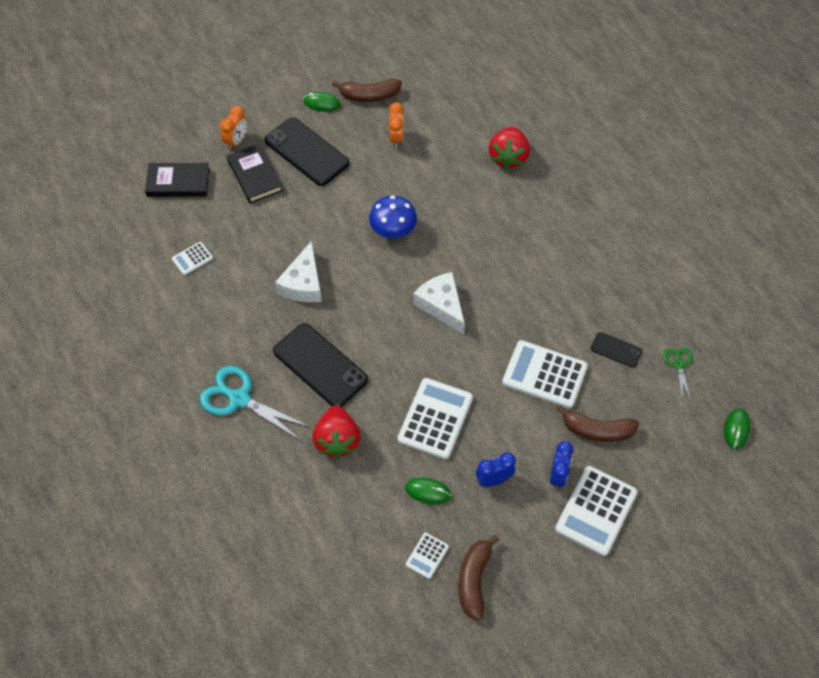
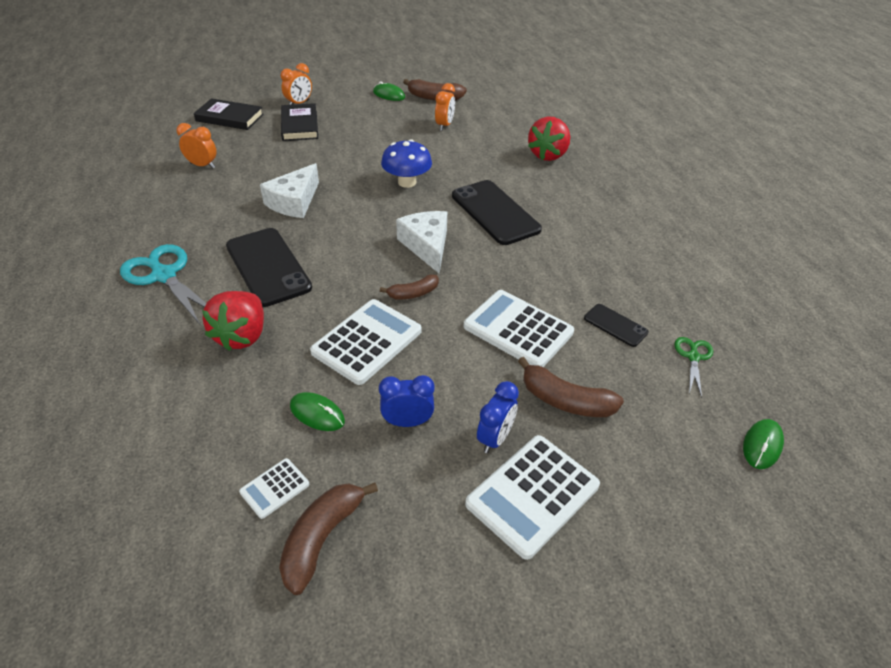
camera: 15 degrees right, 15 degrees down
white calculator [172,242,213,275] -> orange clock [176,123,217,168]
black phone [265,117,349,186] -> black phone moved to [452,180,542,245]
none -> brown banana [380,274,439,300]

